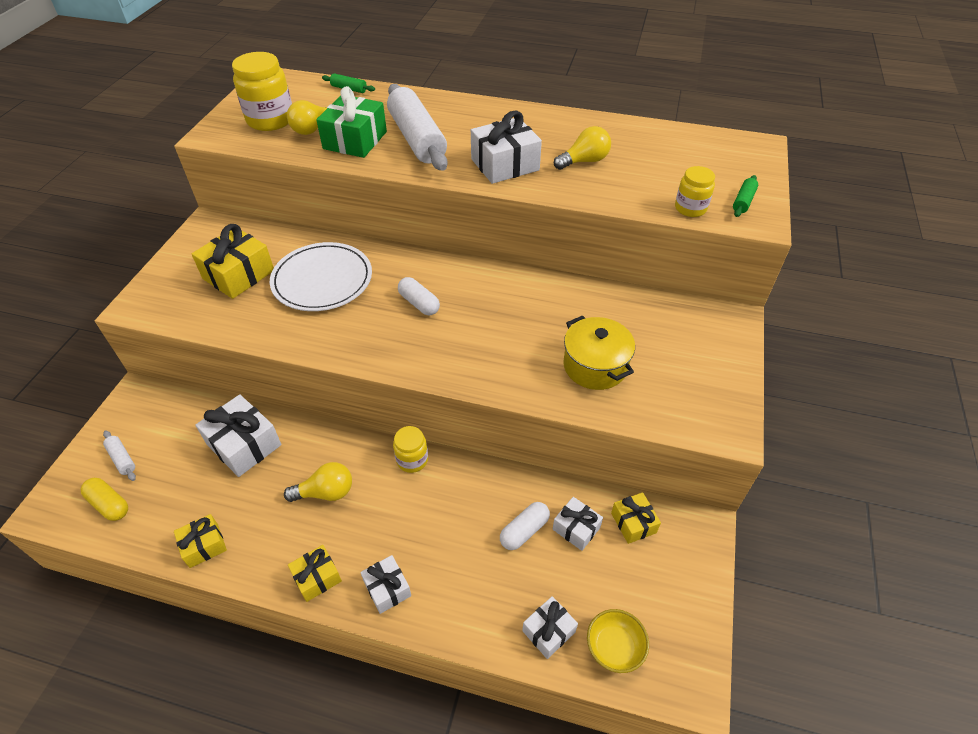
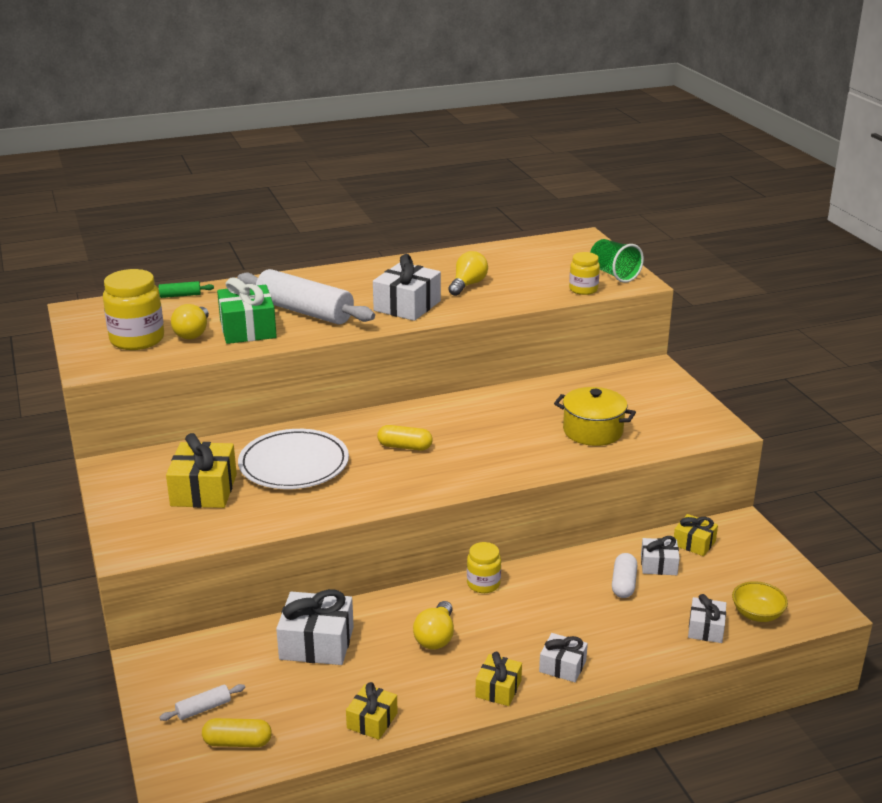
camera: 35 degrees left, 20 degrees down
white rolling pin [103,430,136,481] -> white rolling pin turned 45 degrees counterclockwise [159,684,245,721]
yellow light bulb [284,462,352,502] -> yellow light bulb turned 150 degrees clockwise [413,601,454,650]
white capsule [398,277,440,315] -> yellow capsule [377,425,433,451]
green rolling pin [733,175,758,217] -> green cup [590,239,644,283]

